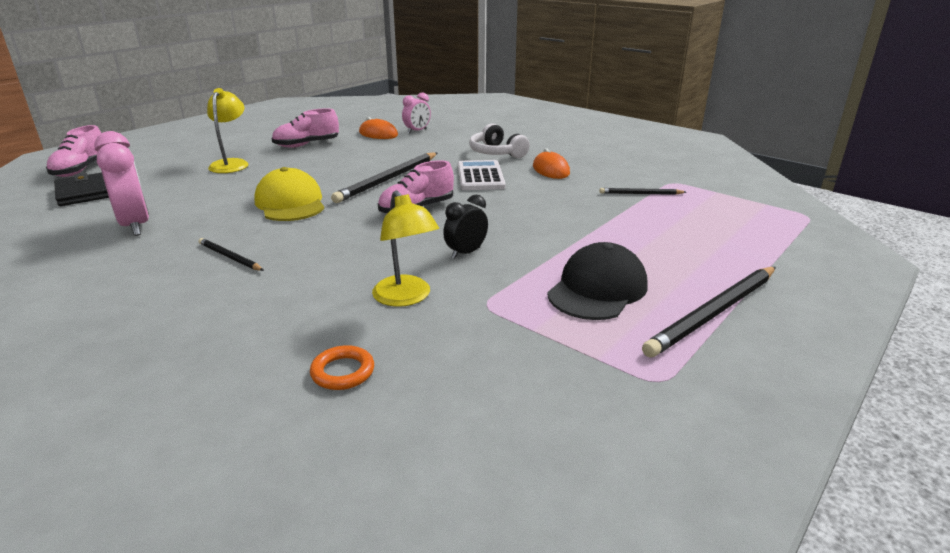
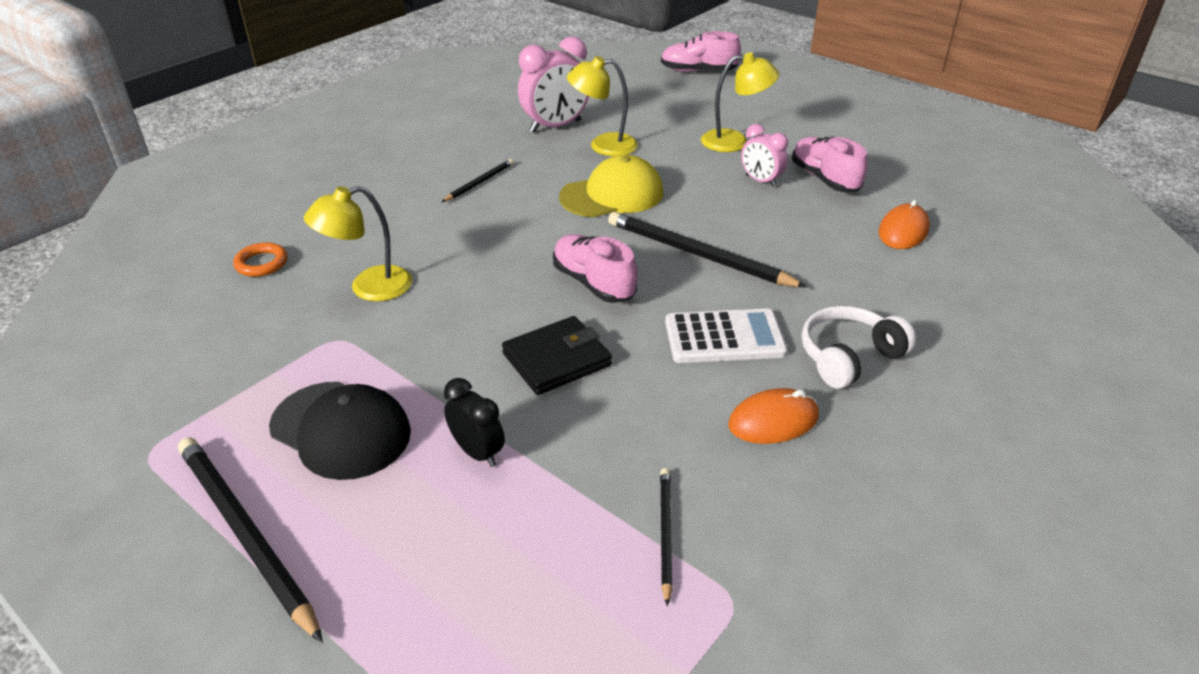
camera: 90 degrees right, 10 degrees up
black wallet [54,172,109,206] -> black wallet moved to [502,316,612,395]
pink clock [402,92,431,134] -> pink clock moved to [741,124,788,187]
black clock [443,195,488,259] -> black clock moved to [444,378,505,467]
none -> yellow lamp [567,56,638,156]

